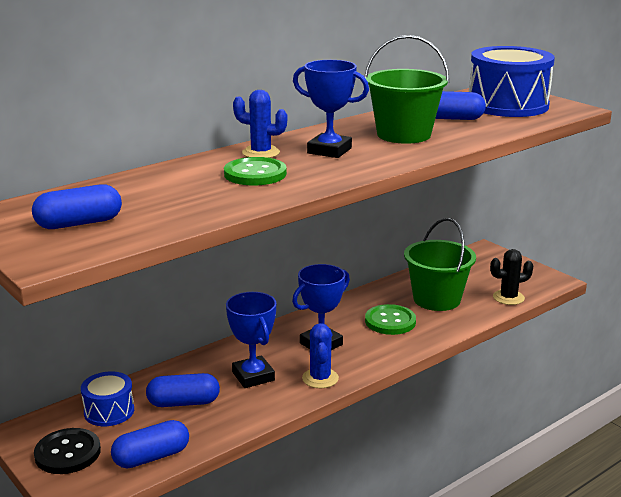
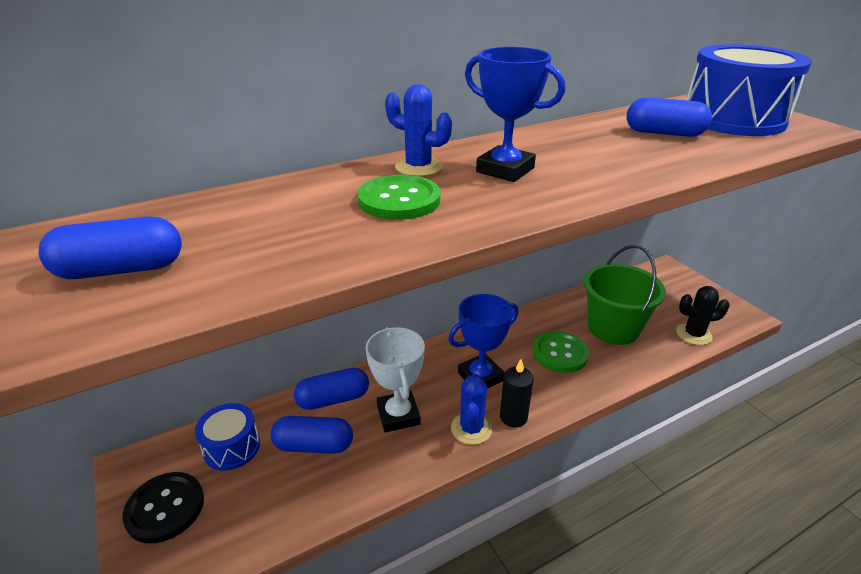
camera: 10 degrees right, 10 degrees up
blue capsule [111,420,189,468] -> blue capsule moved to [294,368,369,410]
blue trophy [226,292,276,388] -> white trophy [365,327,425,432]
green bucket [364,35,449,144] -> none
none -> black candle [500,359,534,428]

